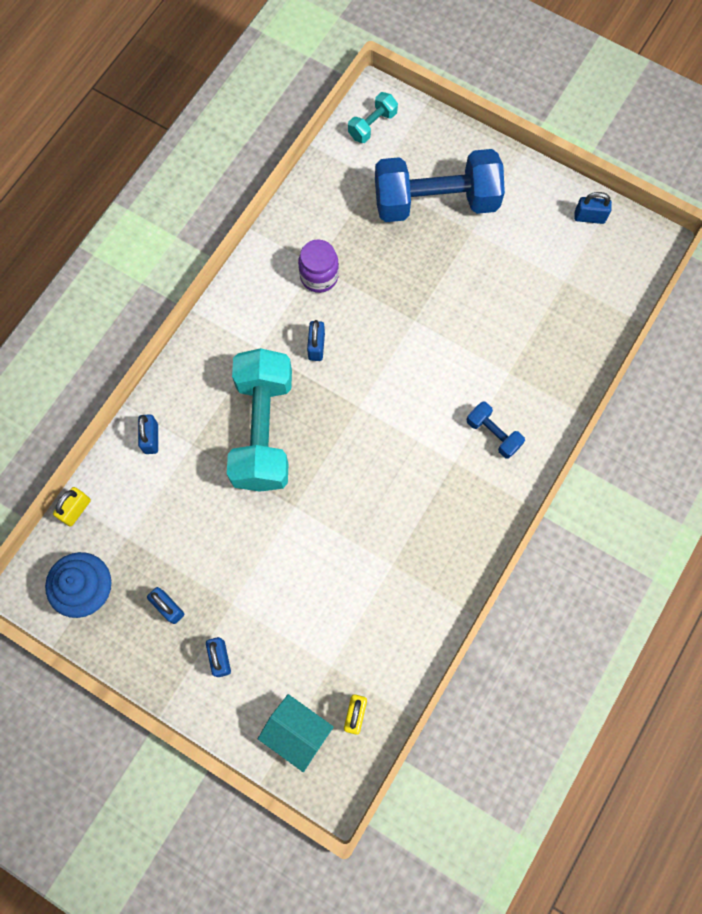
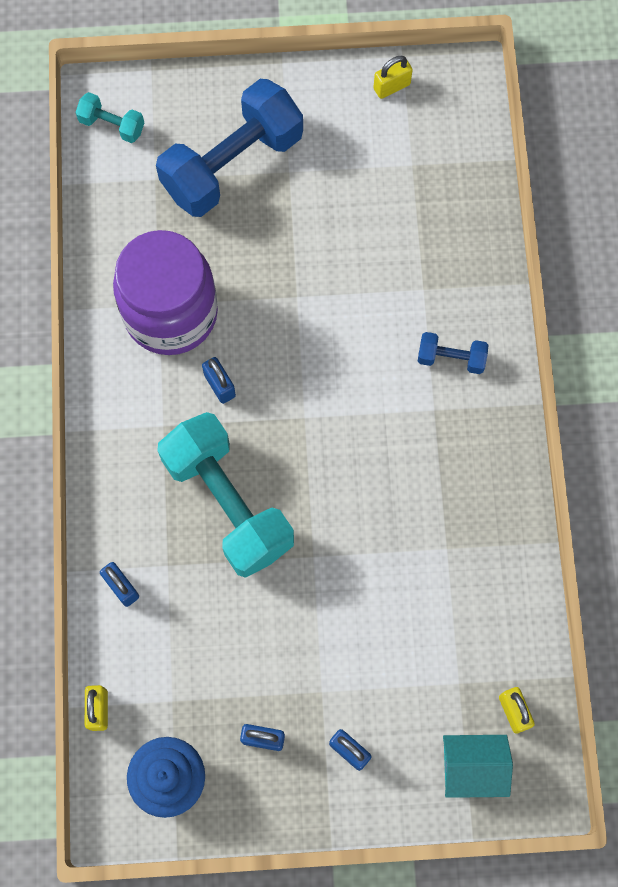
camera: 35 degrees left, 0 degrees up
purple jar [298,240,339,293] -> purple jar [113,230,218,355], size x2.03
turquoise dumbbell [348,92,398,143] -> turquoise dumbbell turned 75 degrees counterclockwise [75,92,144,143]
blue padlock [574,192,612,224] -> yellow padlock [373,56,413,99]

